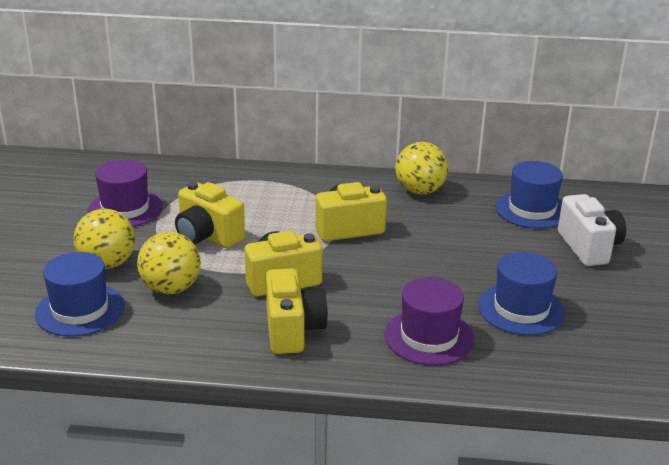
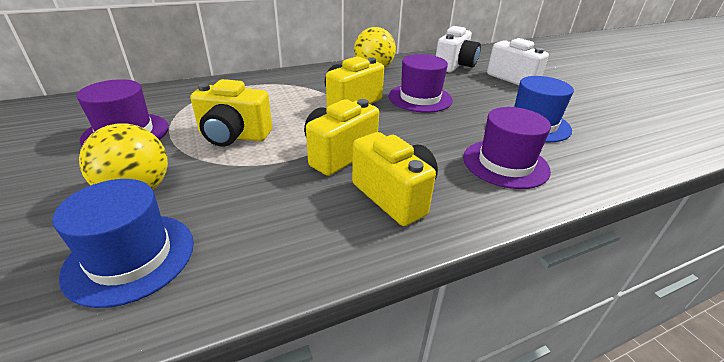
camera: 30 degrees left, 5 degrees up
yellow ball [137,232,201,294] -> none
blue hat [495,161,563,229] -> white camera [436,26,481,72]
none -> purple hat [388,54,453,113]

